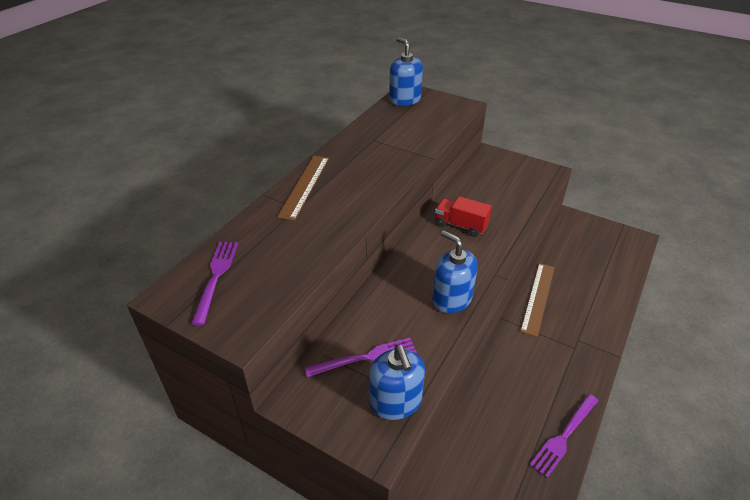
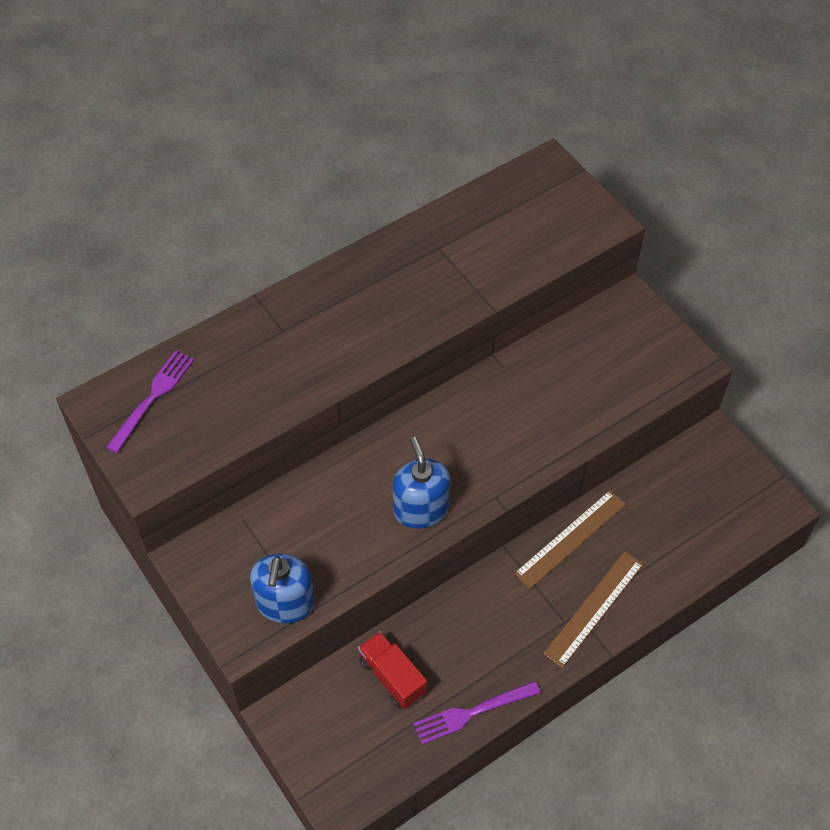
camera: 25 degrees right, 15 degrees up
brown ruler [277,156,329,221] -> brown ruler moved to [543,551,643,668]
purple fork [305,337,417,378] -> none
blue soap dispenser [389,37,423,106] -> none
red truck [435,196,492,237] -> red truck moved to [358,631,427,709]

